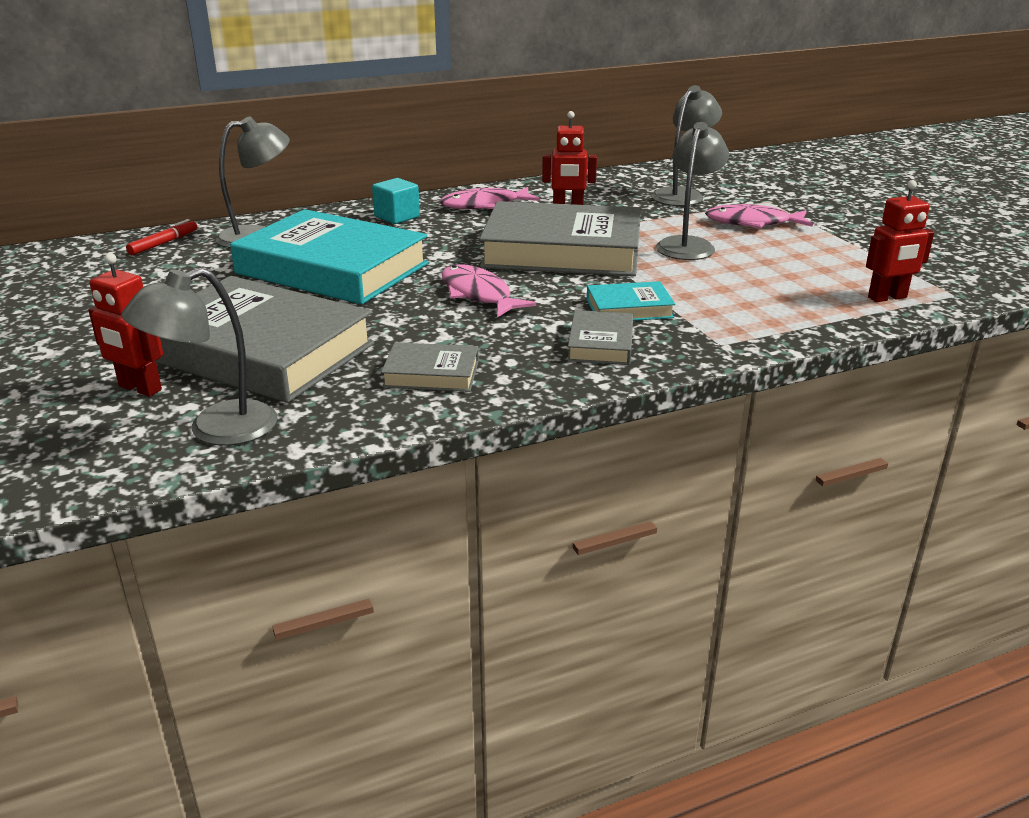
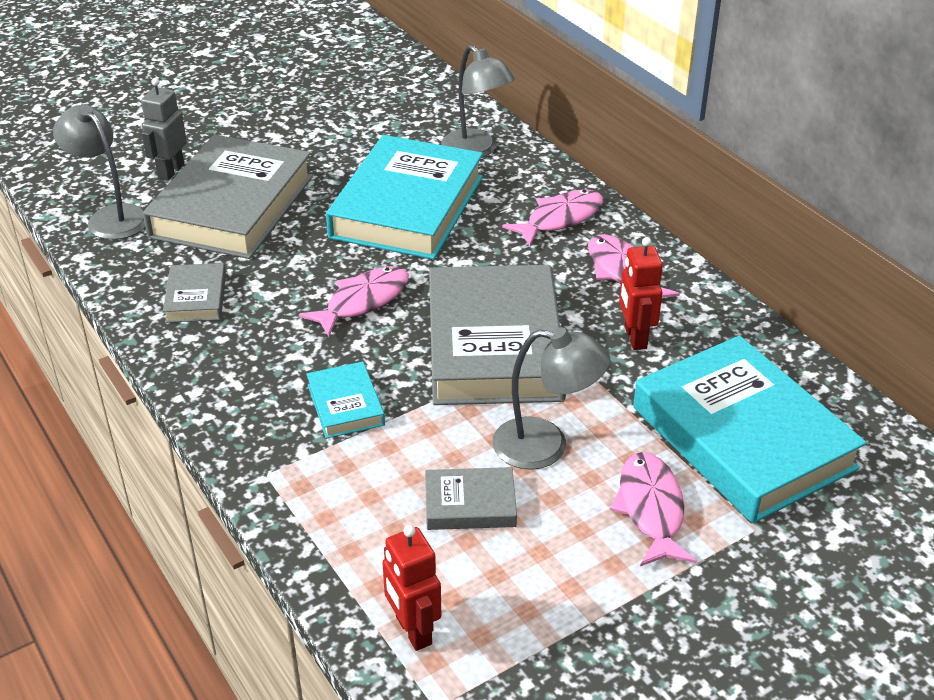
camera: 80 degrees right, 10 degrees up
red robot [89,253,163,397] -> grey robot [141,78,187,180]
red marker [126,219,197,255] -> none
turquoise cube [372,178,420,224] -> pink fish [502,189,603,246]
grey book [567,310,633,365] -> grey book moved to [425,467,517,530]
grey lamp [652,85,722,206] -> turquoise book [633,336,867,523]

